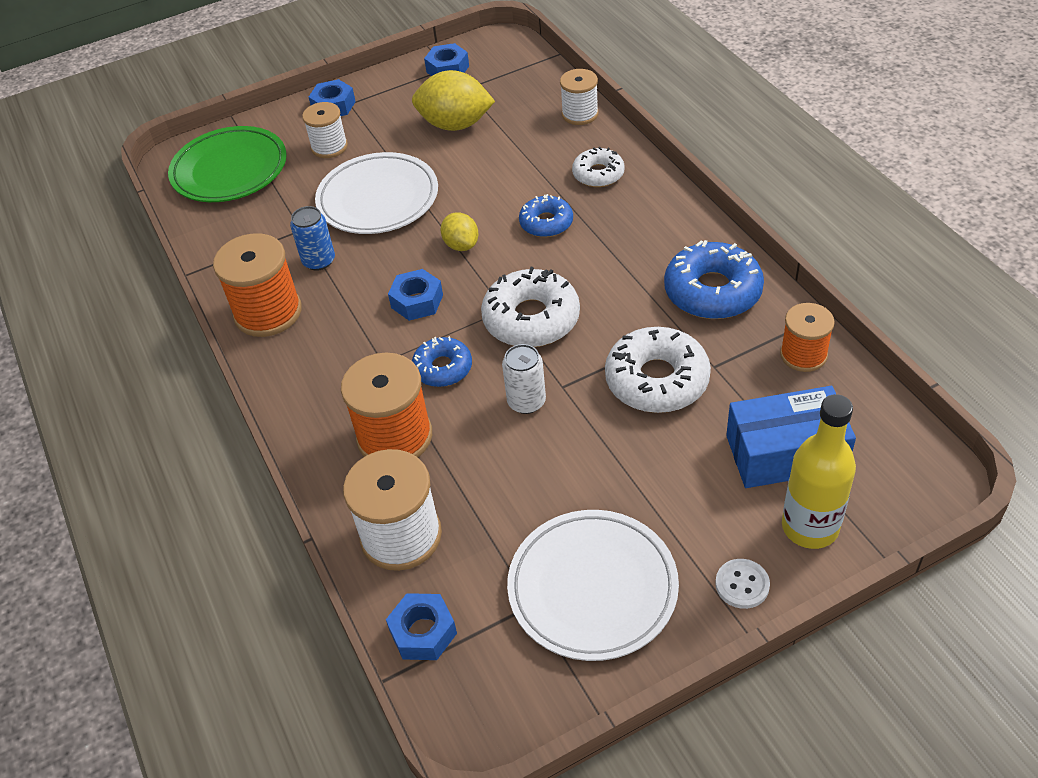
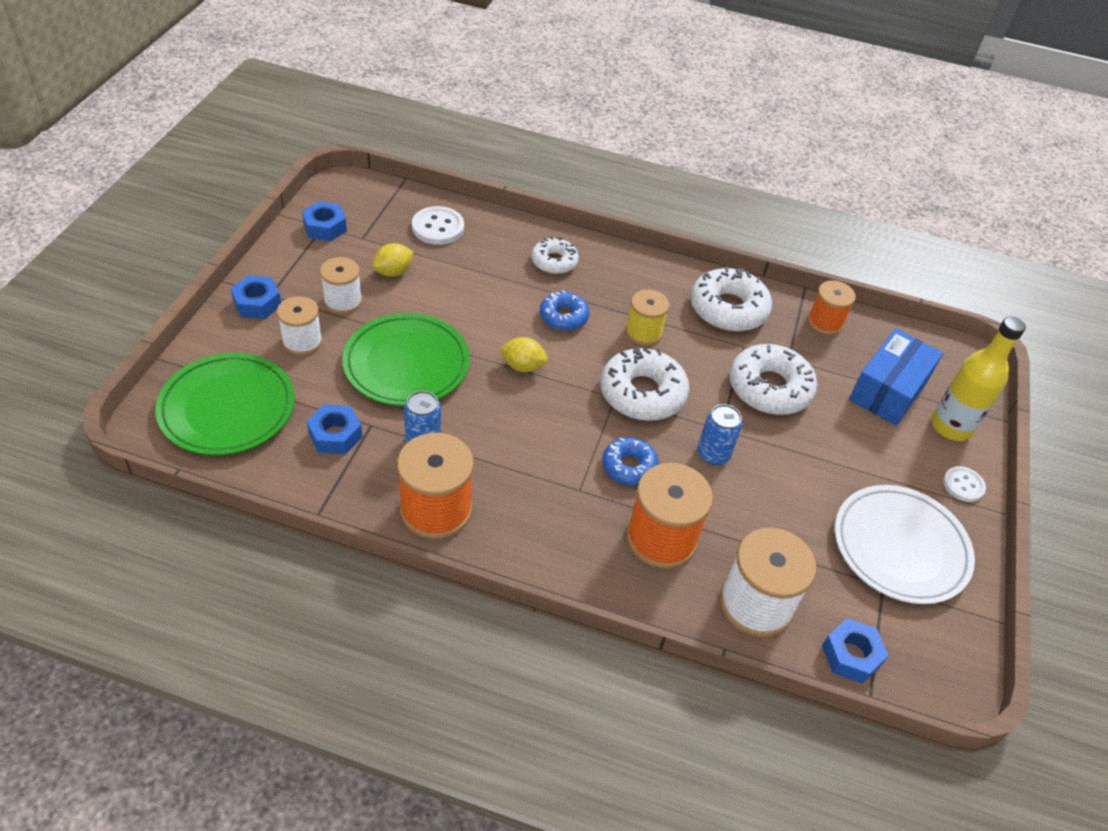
camera: 55 degrees left, 0 degrees up
white plate [315,152,438,234] -> green plate [342,313,470,406]
blue nut [388,269,443,321] -> blue nut moved to [307,405,362,454]
yellow lemon [412,70,495,131] -> yellow lemon [372,243,414,277], size x0.56
white can [502,344,546,414] -> blue can [697,404,742,465]
white spool [560,69,599,125] -> white spool moved to [320,257,362,314]
blue donut [664,240,764,319] -> white donut [691,266,772,331]
none -> white button [412,206,464,245]
none -> yellow spool [625,289,669,346]

